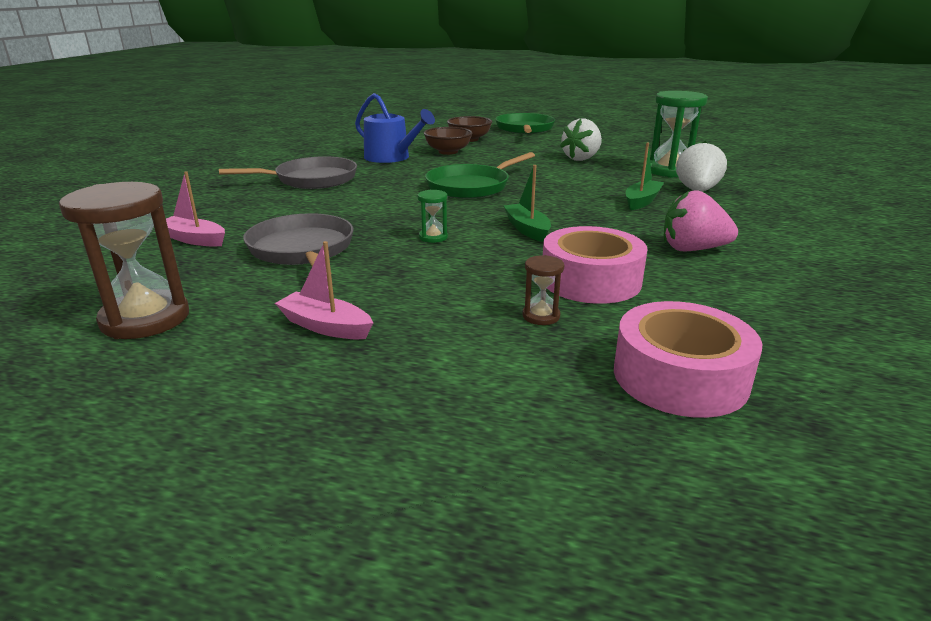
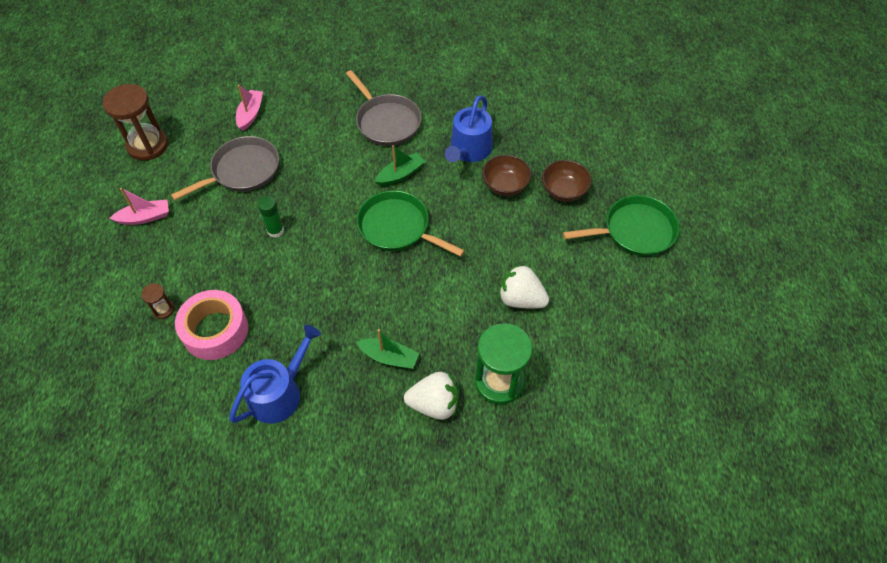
camera: 75 degrees right, 30 degrees up
pink boat [275,241,373,339] -> pink boat turned 60 degrees clockwise [110,188,169,225]
green hourglass [417,190,448,243] -> green glue stick [257,196,284,238]
green boat [504,165,551,242] -> green boat moved to [375,145,425,186]
pink tape [614,301,762,418] -> none
pink strawberry [664,190,738,251] -> blue watering can [229,325,321,424]

